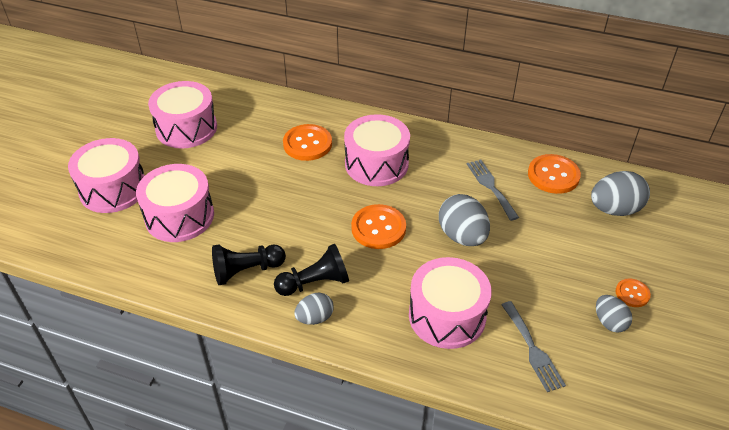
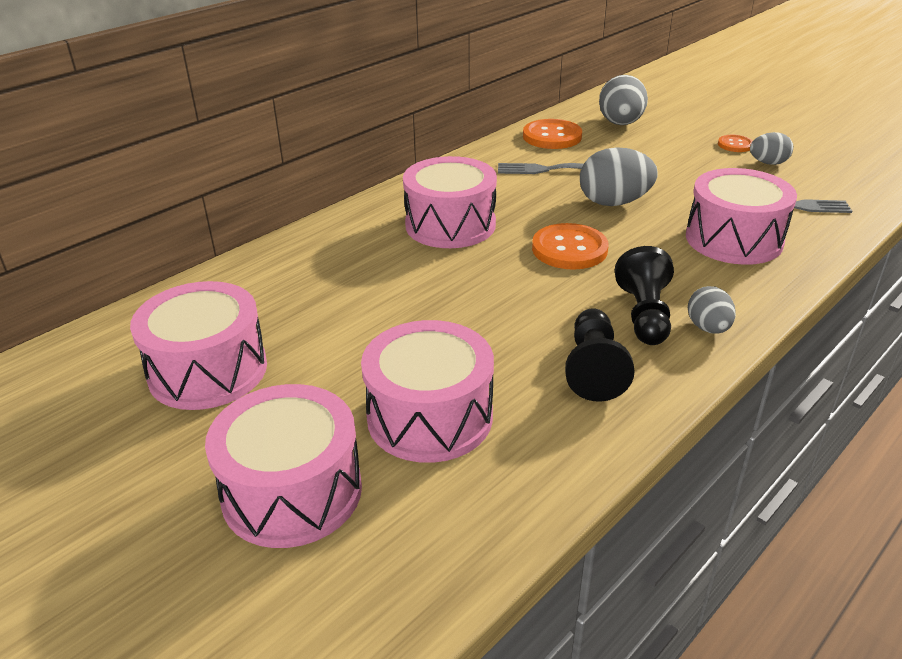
camera: 65 degrees left, 10 degrees down
orange button [283,124,332,161] -> none

